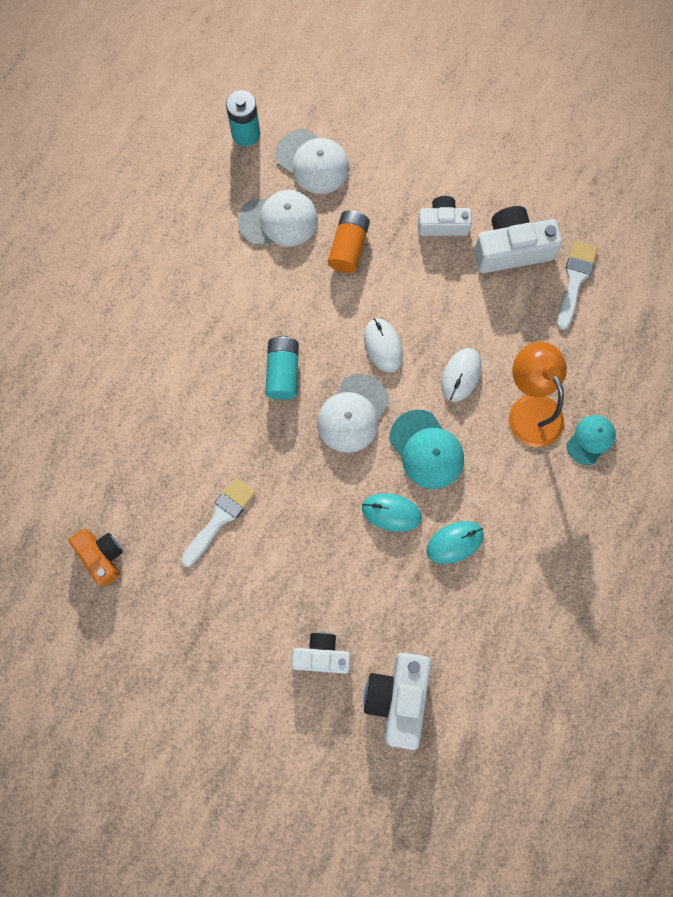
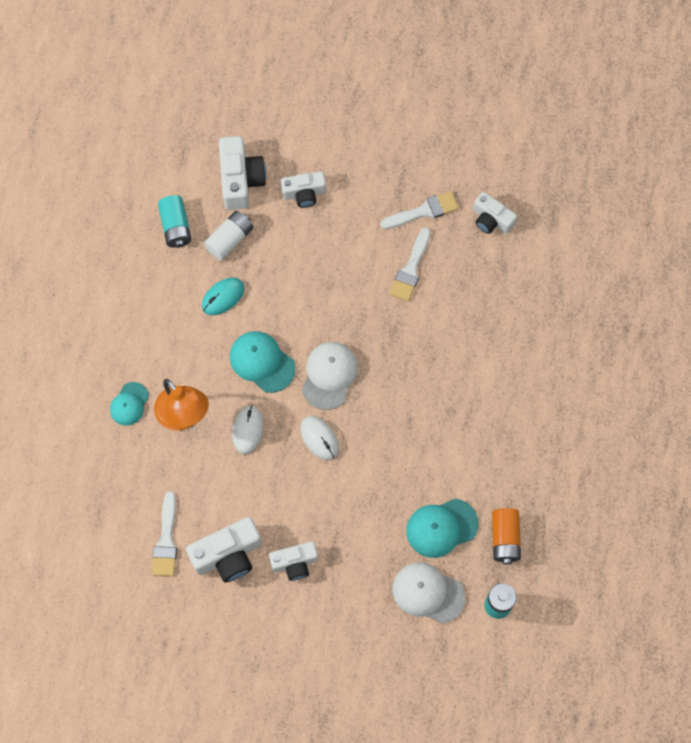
camera: 165 degrees right, 5 degrees down
orange camera [69,529,123,586] -> white camera [473,192,517,234]
white cap [238,190,318,247] -> turquoise cap [406,498,478,558]
turquoise battery [265,336,299,400] -> turquoise battery moved to [158,195,192,248]
orange battery [328,210,370,273] -> orange battery moved to [492,508,521,564]
turquoise mouse [362,493,422,532] -> none
none -> white battery [204,211,253,260]
none -> white brush [380,191,459,229]

